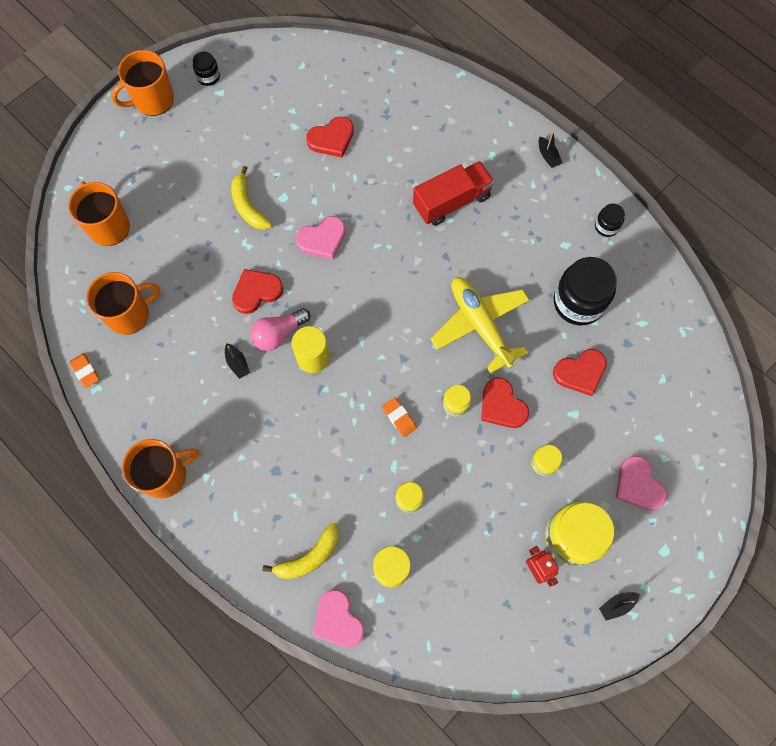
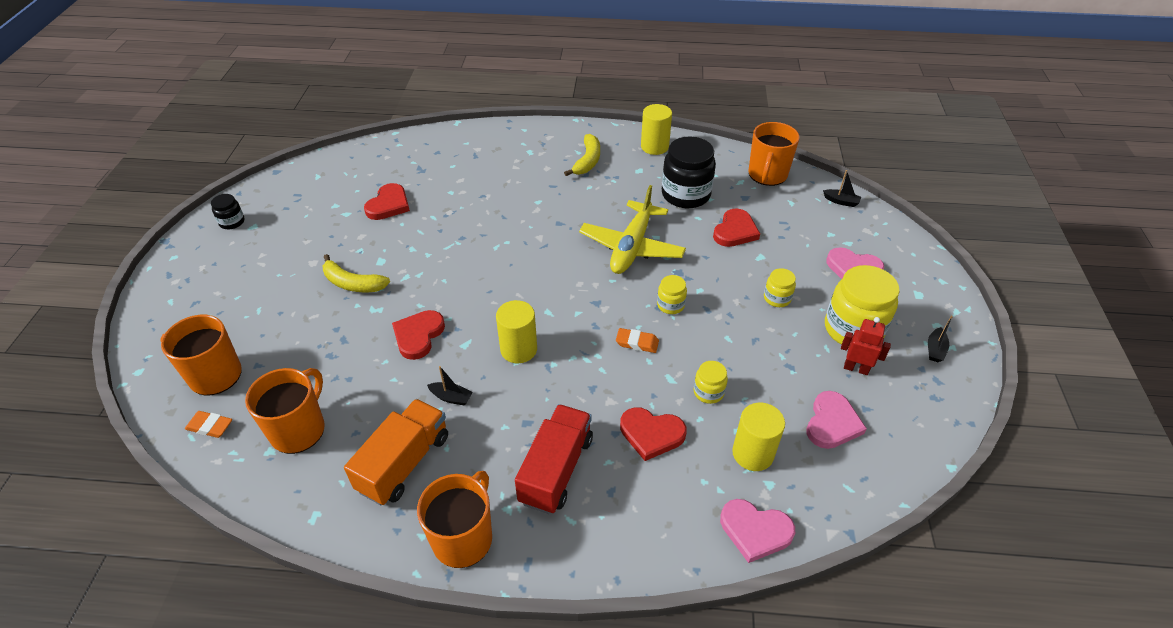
camera: 40 degrees left, 25 degrees down
orange eraser [70,353,99,388] -> orange eraser moved to [185,411,232,438]
orange mug [111,50,174,116] -> orange mug moved to [748,122,800,186]
pink light bulb [250,308,310,351] -> none
yellow banana [262,523,339,579] -> yellow banana moved to [564,134,600,176]
pink heart [296,216,346,260] -> pink heart moved to [807,391,867,449]
red truck [413,161,494,226] -> red truck moved to [515,404,593,514]
yellow plane [430,277,529,373] -> yellow plane turned 90 degrees counterclockwise [579,185,686,274]
red heart [481,378,529,428] -> red heart moved to [620,407,686,461]
black boat [539,131,562,168] -> black boat moved to [823,170,861,207]
black jar [595,204,625,237] -> yellow cylinder [641,104,672,155]
none -> orange truck [344,399,448,505]

